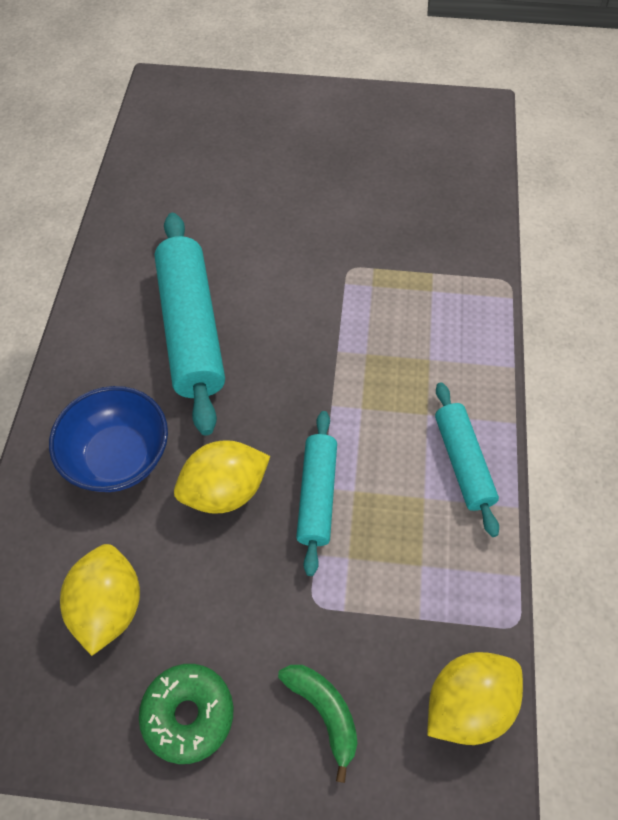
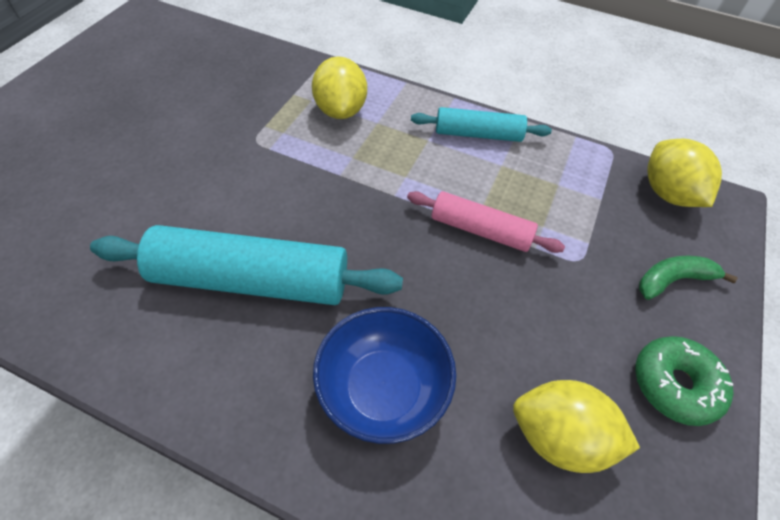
camera: 75 degrees left, 5 degrees down
yellow lemon [174,440,270,514] -> yellow lemon moved to [312,56,367,119]
turquoise rolling pin [296,411,337,576] -> pink rolling pin [407,191,565,253]

